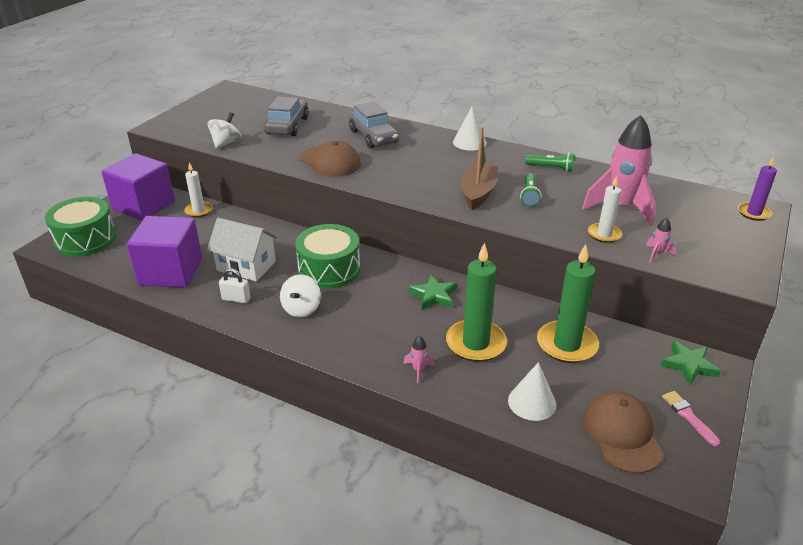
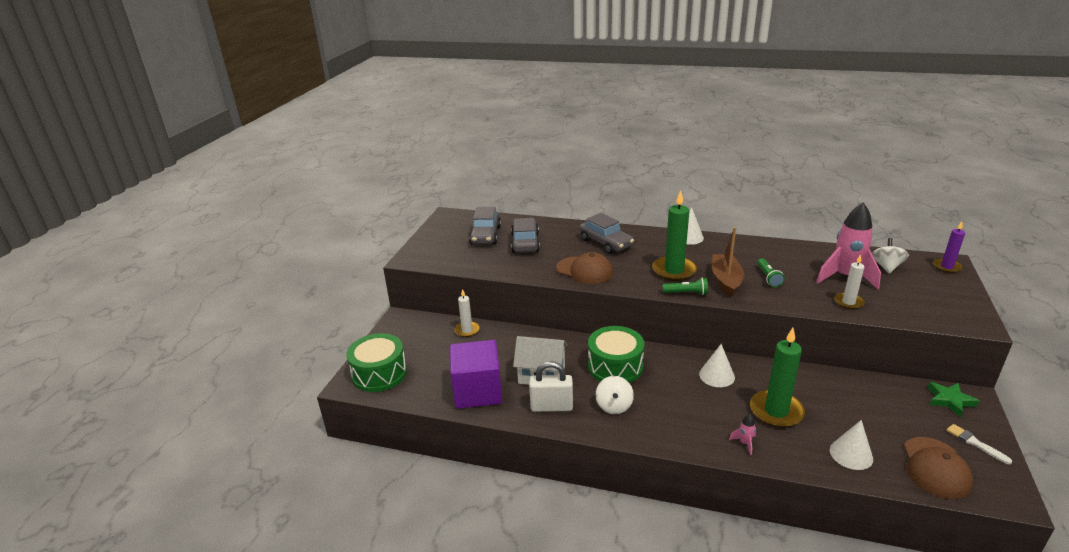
camera: 10 degrees left, 5 degrees down
purple cube [102,153,175,221] -> none
white spinning top [208,112,241,149] -> white spinning top moved to [872,238,909,274]
white padlock [219,268,251,303] -> white padlock [529,361,573,412], size x1.69
green star [409,274,457,310] -> white cone [699,344,735,387]
green flashlight [525,153,575,172] -> green flashlight moved to [663,278,708,295]
green candle [537,244,599,363] -> green candle moved to [652,190,697,281]
brown cap [583,392,664,473] -> brown cap turned 150 degrees counterclockwise [904,437,973,499]
pink rocket [646,218,676,263] -> none
pink brush [662,391,720,447] -> white brush [946,424,1012,464]
none -> grey car [469,207,501,244]

